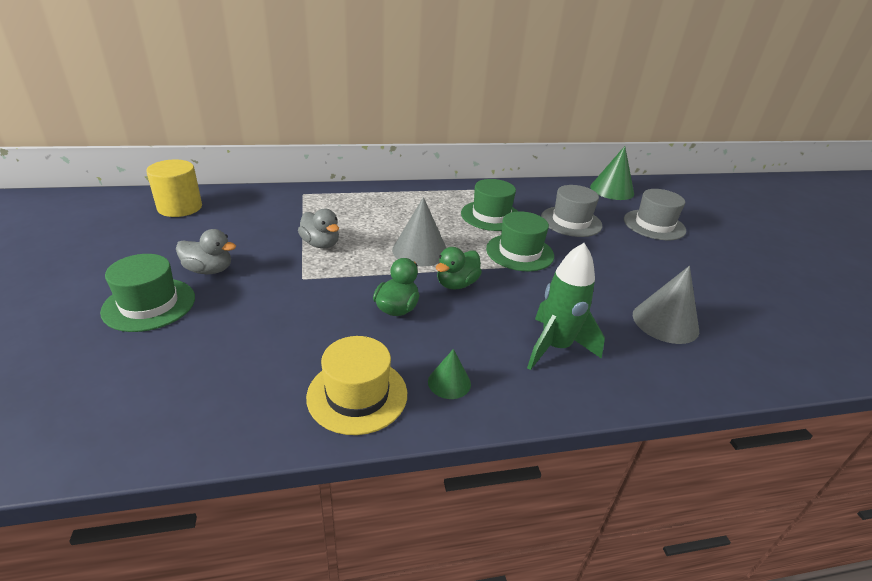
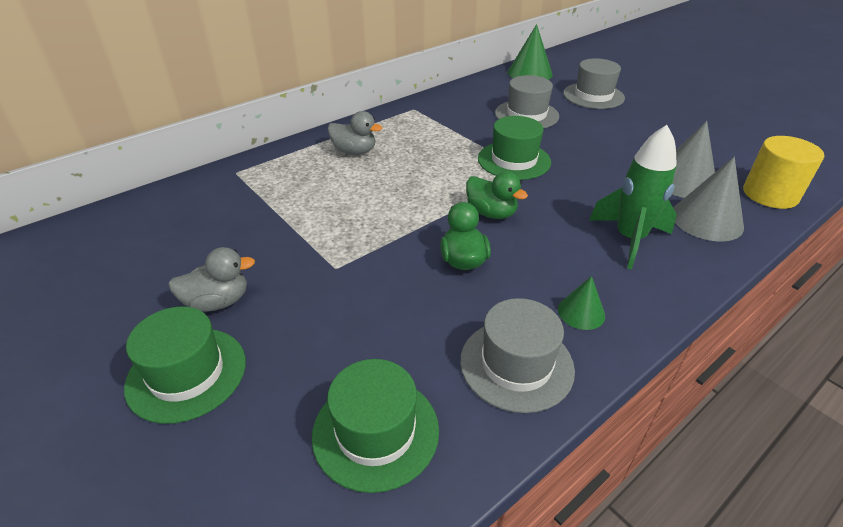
camera: 25 degrees left, 5 degrees up
yellow cylinder [146,160,202,217] -> yellow cylinder moved to [743,136,824,209]
grey duck [298,209,339,248] -> grey duck moved to [328,111,382,155]
yellow hat [306,336,407,435] -> grey hat [460,298,575,413]
grey cone [392,197,446,266] -> grey cone moved to [673,157,744,241]
green duck [436,247,482,290] -> green duck turned 60 degrees counterclockwise [466,171,528,219]
green hat [461,179,519,231] -> green hat moved to [312,359,439,493]

